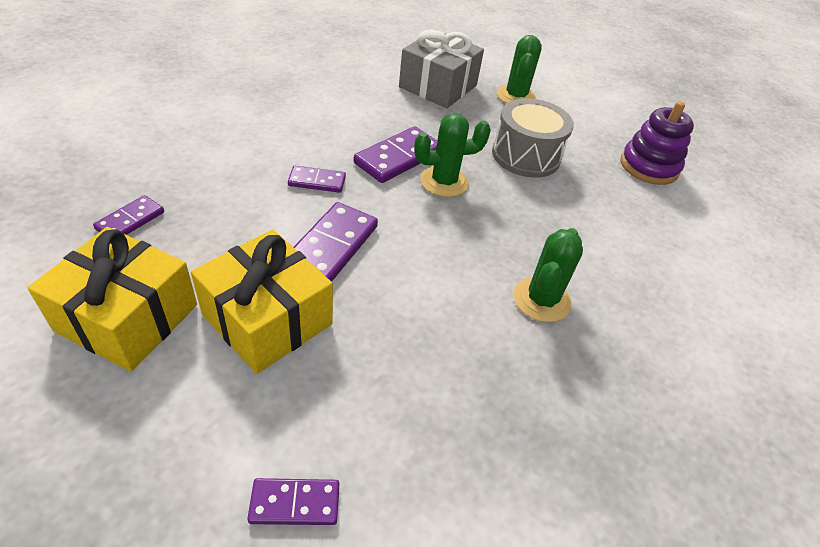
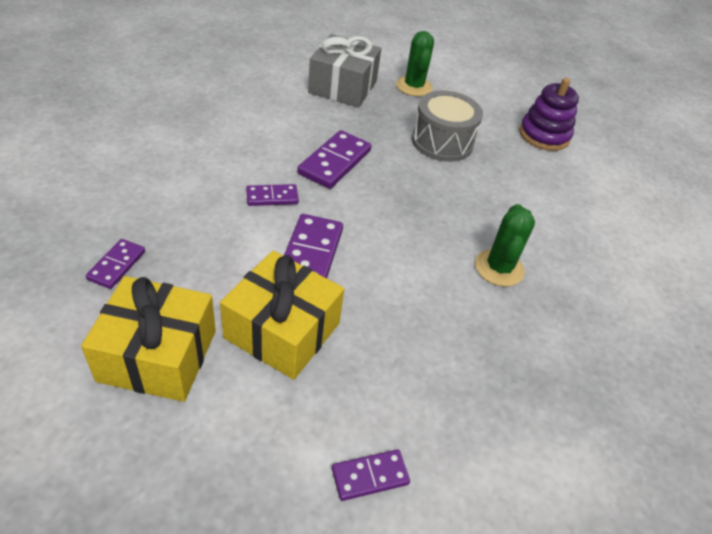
camera: 15 degrees left, 0 degrees up
green cactus [414,113,491,197] -> none

